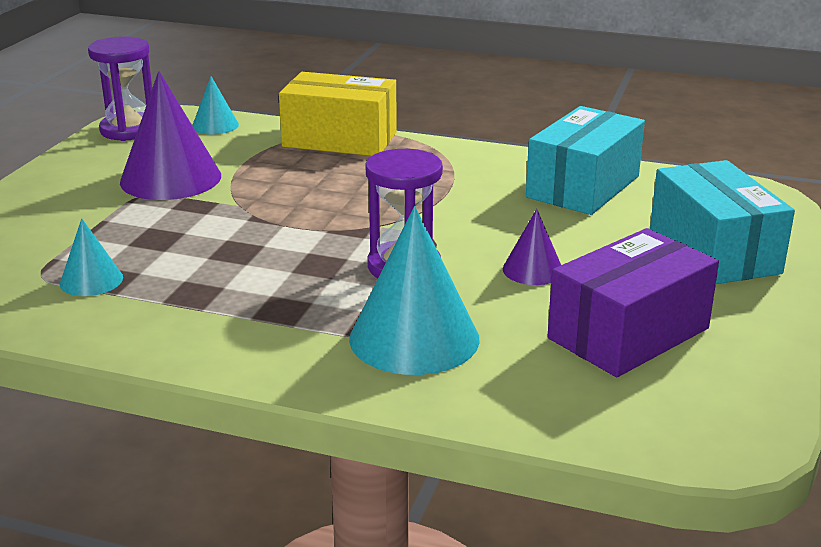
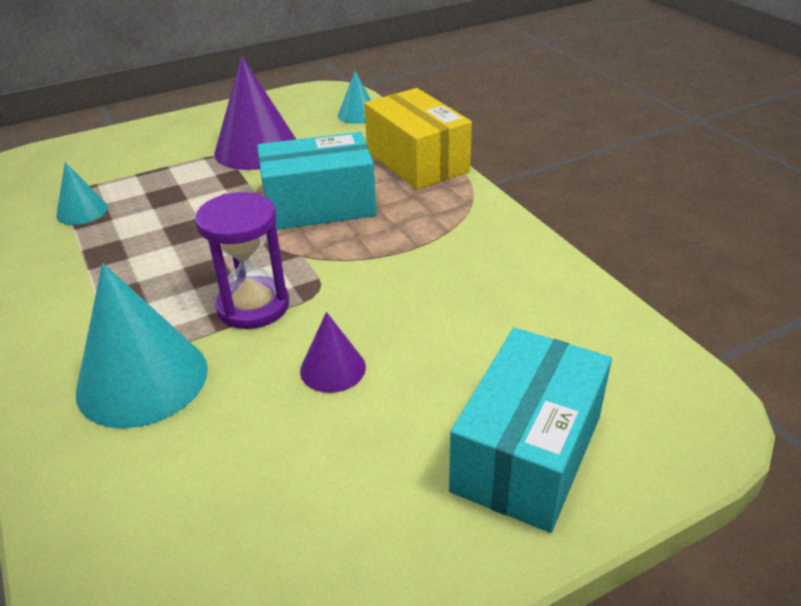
camera: 45 degrees right, 10 degrees up
purple hourglass [88,36,152,141] -> none
turquoise box [526,106,645,215] -> turquoise box moved to [257,132,377,230]
purple box [547,228,719,377] -> none

